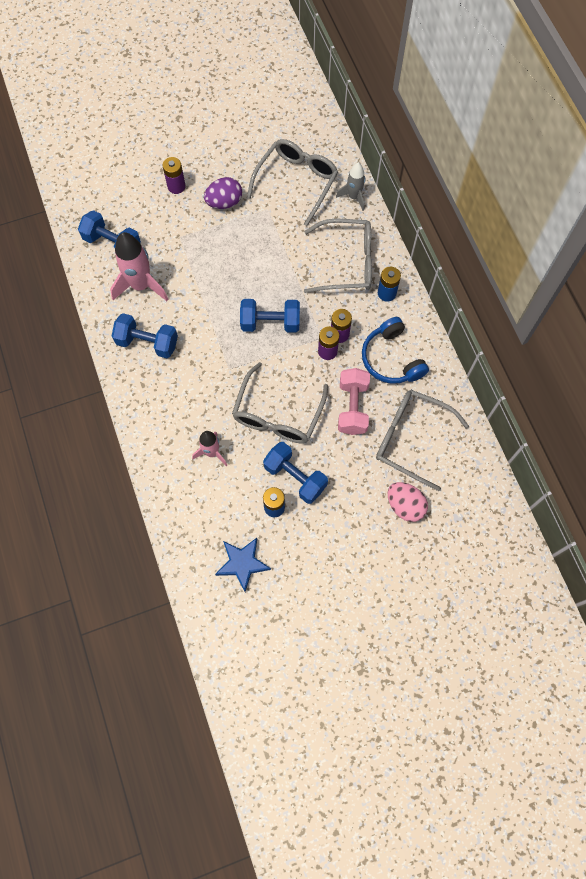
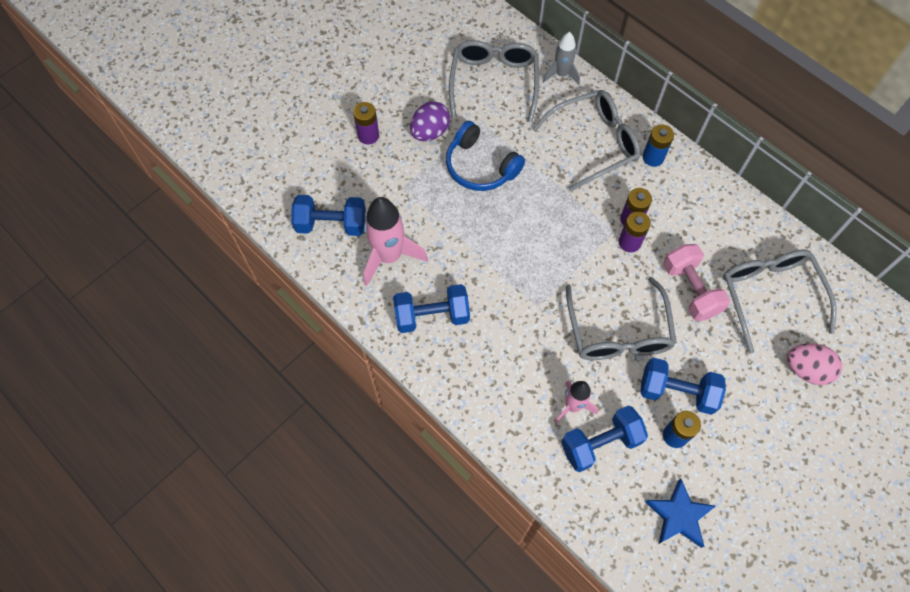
camera: 25 degrees left, 5 degrees down
blue dumbbell [240,299,300,333] -> blue dumbbell moved to [561,406,648,472]
blue headphones [362,317,429,384] -> blue headphones moved to [446,121,525,191]
grey glasses [376,390,469,491] -> grey glasses turned 75 degrees clockwise [723,250,837,354]

